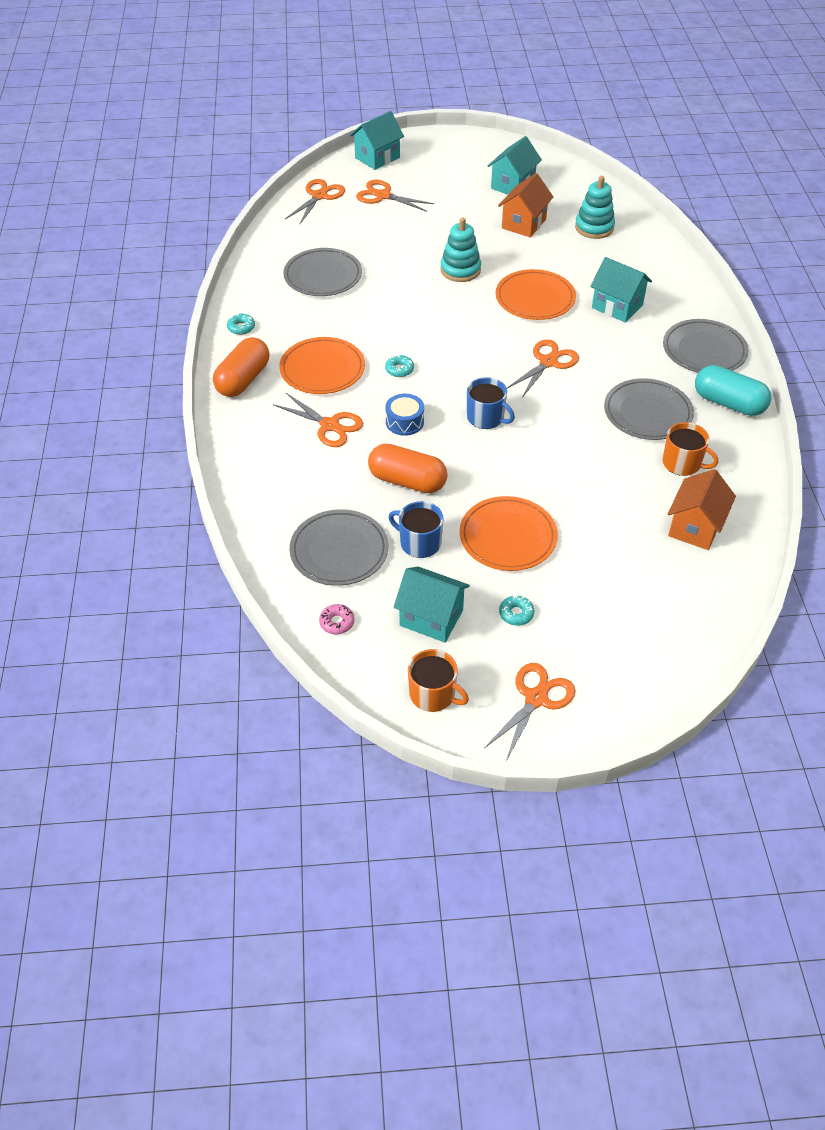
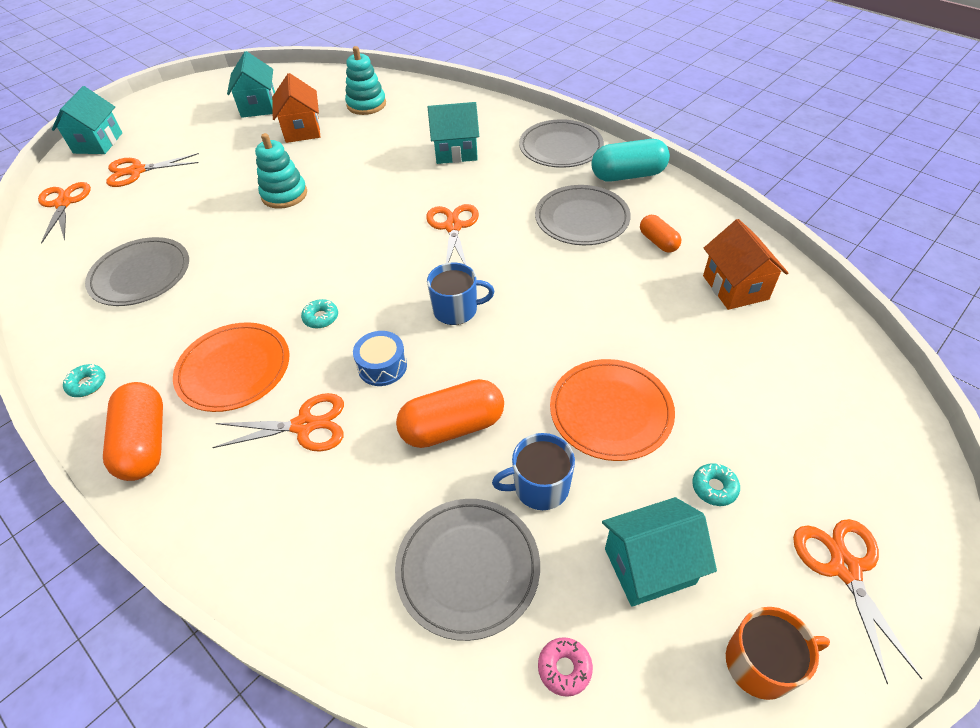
camera: 40 degrees left, 0 degrees up
orange plate [495,269,576,320] -> none
orange mug [662,422,718,476] -> orange capsule [640,215,681,253]

